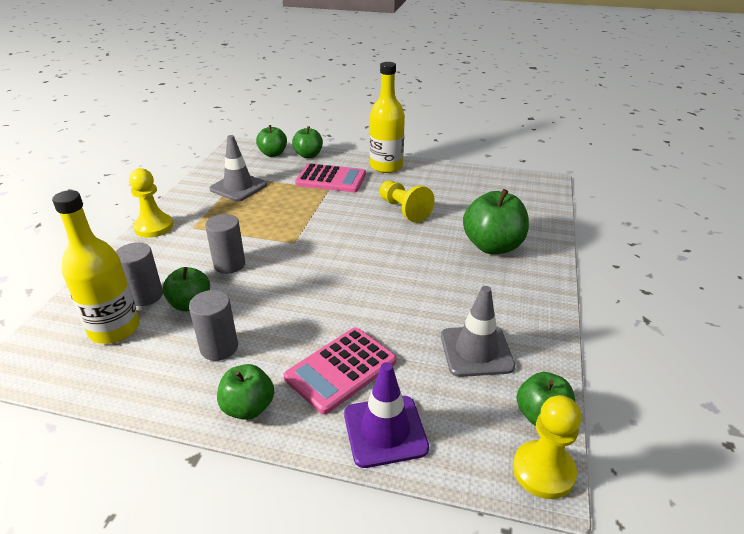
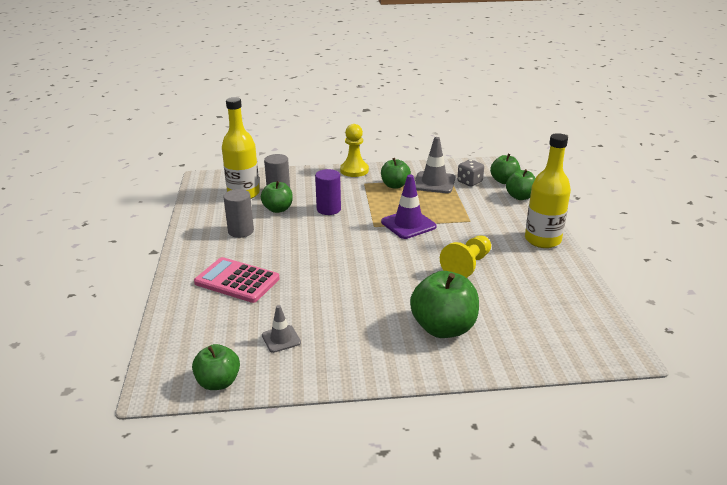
camera: 70 degrees right, 5 degrees down
grey cylinder [205,214,245,274] -> purple cylinder [315,169,341,215]
green apple [217,364,274,420] -> green apple moved to [381,158,411,189]
pink calculator [295,163,366,192] -> none
purple traffic cone [344,362,429,468] -> purple traffic cone moved to [381,175,437,239]
grey traffic cone [441,286,515,377] -> grey traffic cone [262,305,301,353], size x0.59
yellow pawn [513,395,582,499] -> none
none -> grey dice [457,160,484,186]

